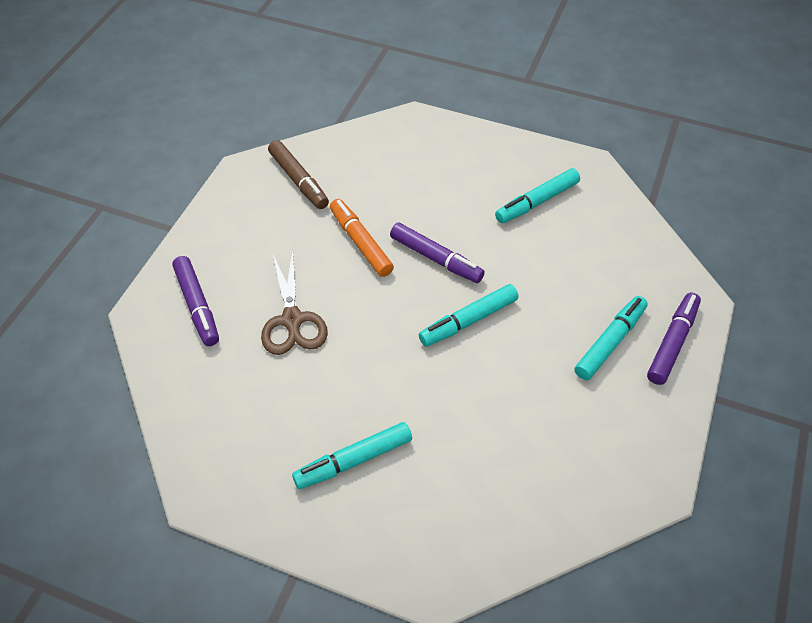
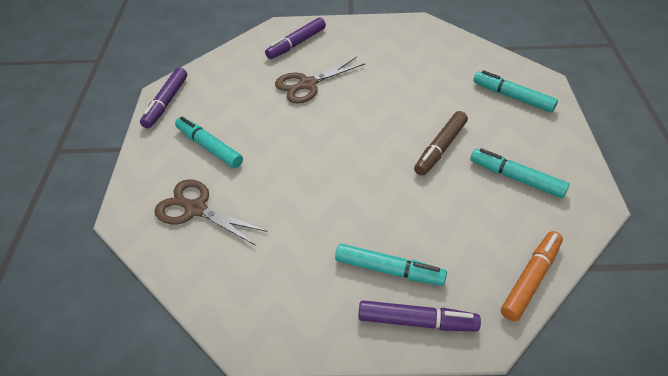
camera: 70 degrees right, 5 degrees down
brown marker [268,140,329,209] -> brown marker moved to [414,111,468,176]
orange marker [330,199,394,277] -> orange marker moved to [501,231,563,321]
purple marker [390,222,485,283] -> purple marker moved to [140,67,187,129]
turquoise marker [419,284,518,347] -> turquoise marker moved to [473,70,558,113]
none -> brown scissors [155,179,267,246]

